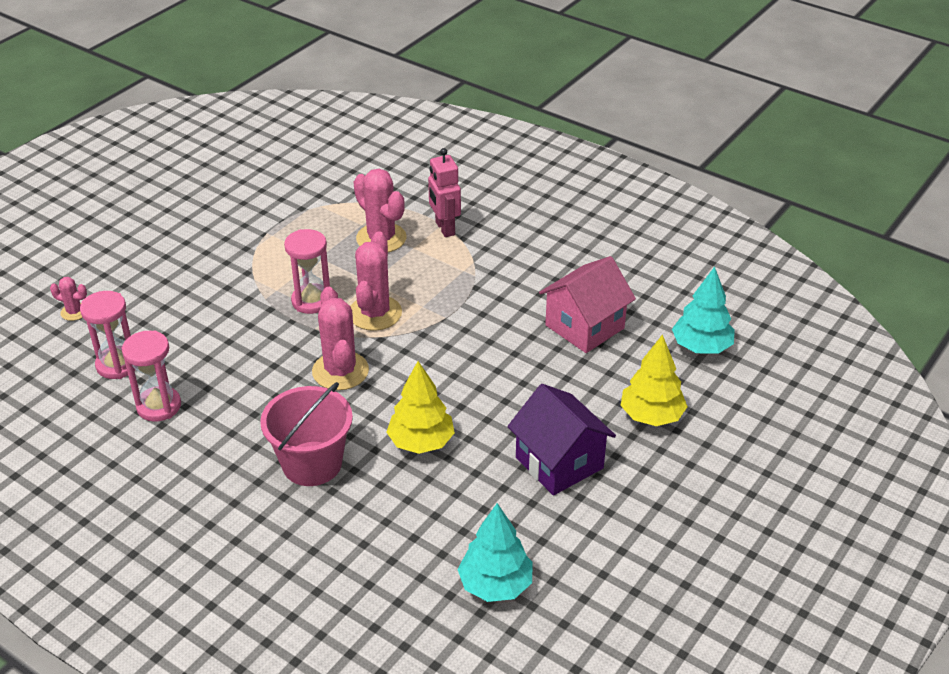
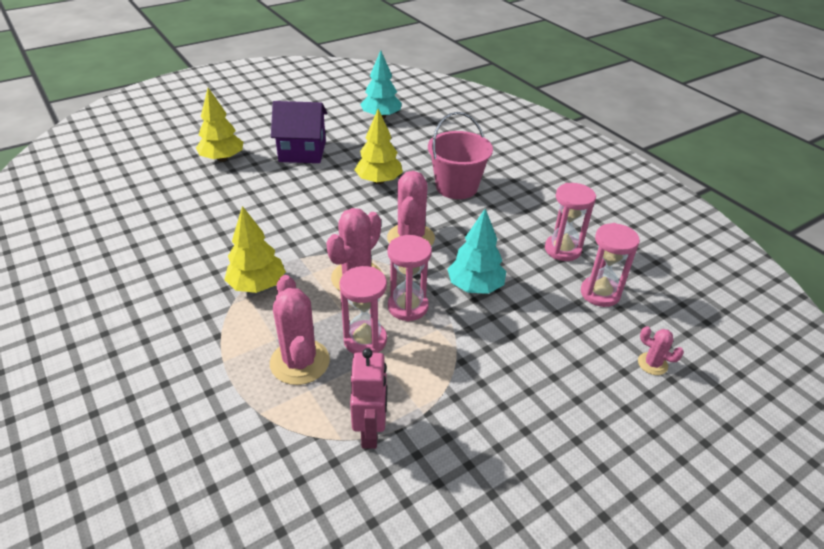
camera: 160 degrees left, 0 degrees up
pink robot [428,148,461,237] -> pink robot moved to [350,348,387,449]
purple house [507,384,616,496] -> purple house turned 75 degrees counterclockwise [271,101,327,163]
pink house [539,256,636,353] -> none
turquoise tree [672,266,735,354] -> turquoise tree moved to [448,209,506,294]
none -> yellow tree [224,206,286,293]
none -> pink hourglass [340,266,387,354]

